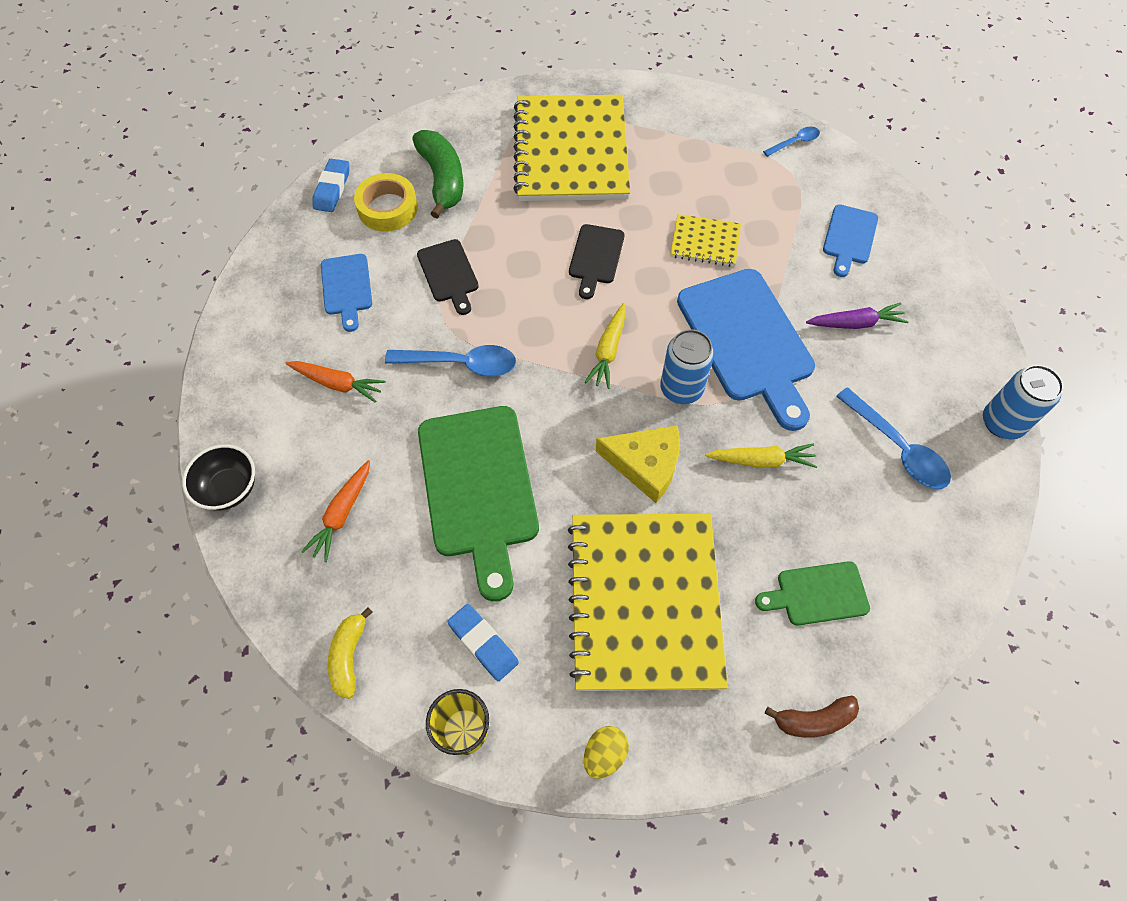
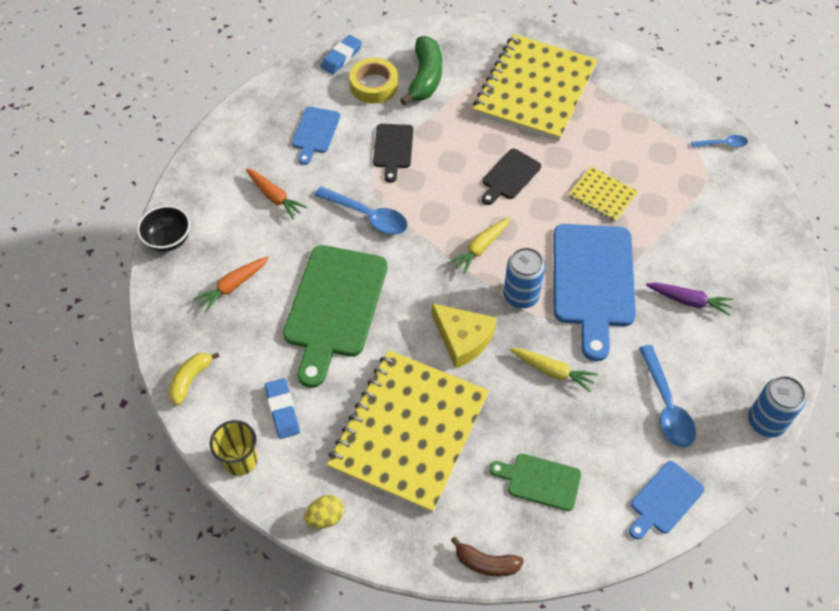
camera: 25 degrees right, 5 degrees down
blue cutting board [823,204,878,277] -> blue cutting board moved to [629,461,704,539]

